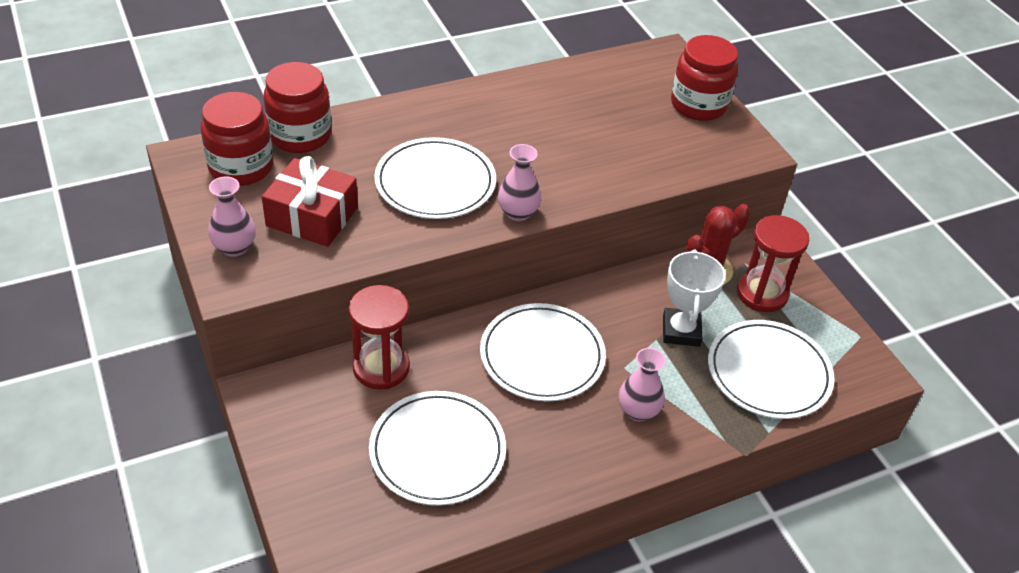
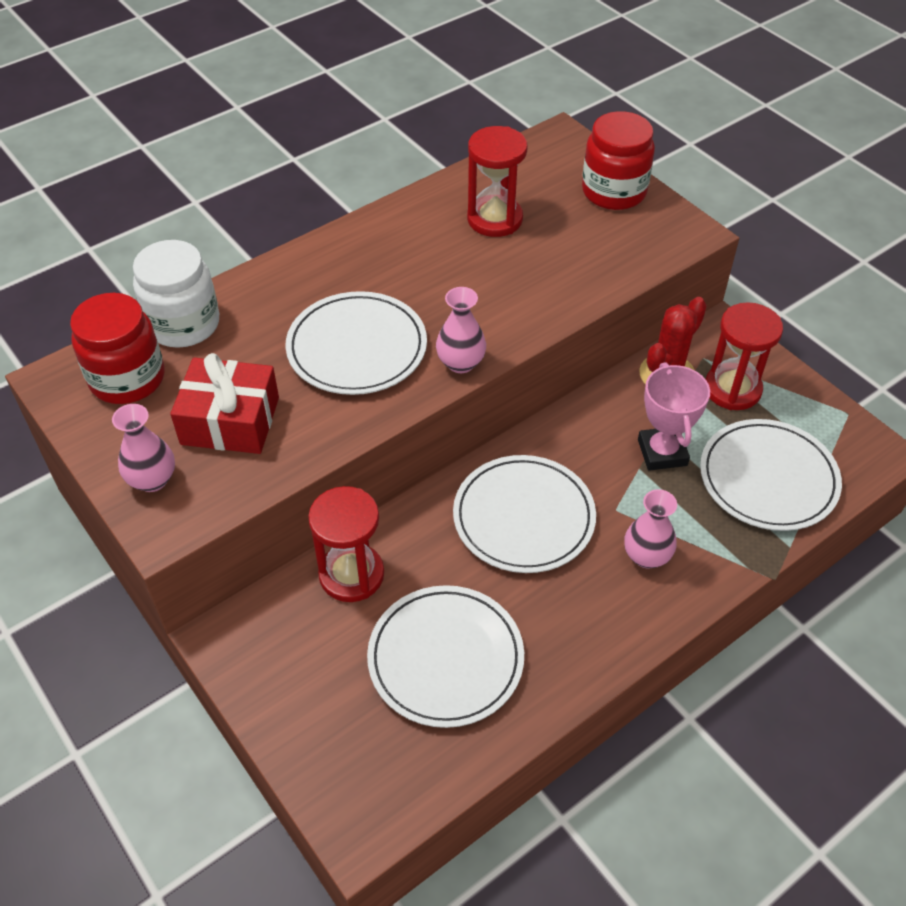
camera: 10 degrees left, 5 degrees up
red jar [263,62,331,153] -> white jar [133,240,219,348]
white trophy [663,249,726,347] -> pink trophy [638,362,710,471]
none -> red hourglass [467,126,527,237]

